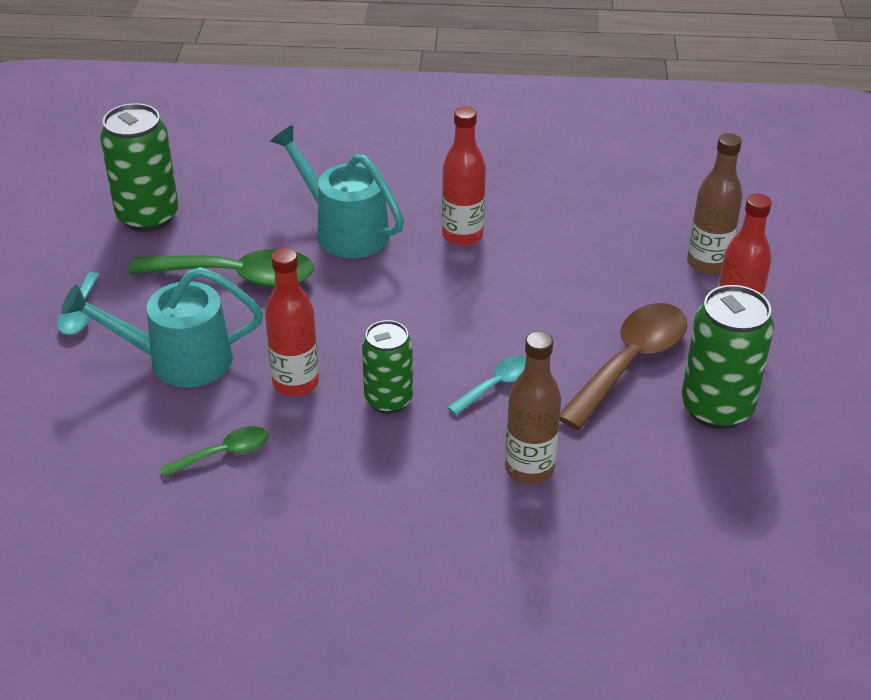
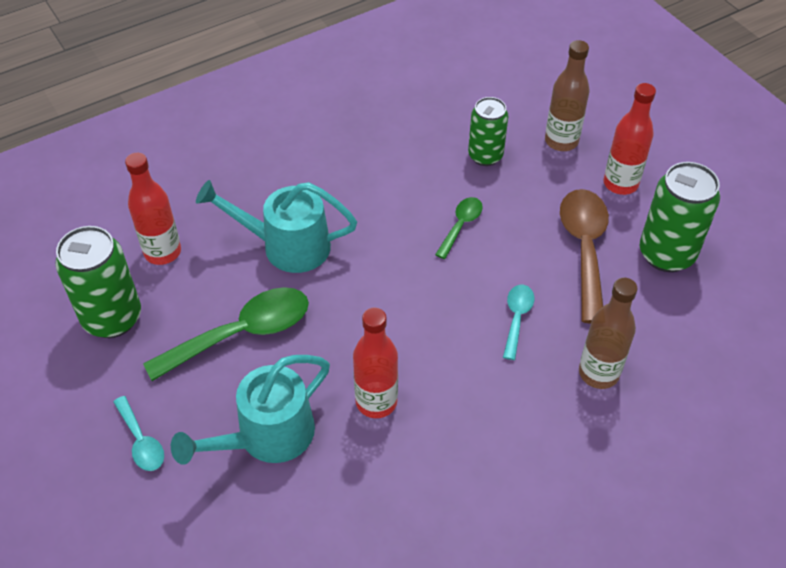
camera: 35 degrees left, 10 degrees up
green spoon [160,426,268,478] -> green spoon moved to [435,197,483,259]
green can [362,320,413,414] -> green can moved to [468,97,508,166]
red bottle [442,107,486,246] -> red bottle moved to [125,153,181,265]

